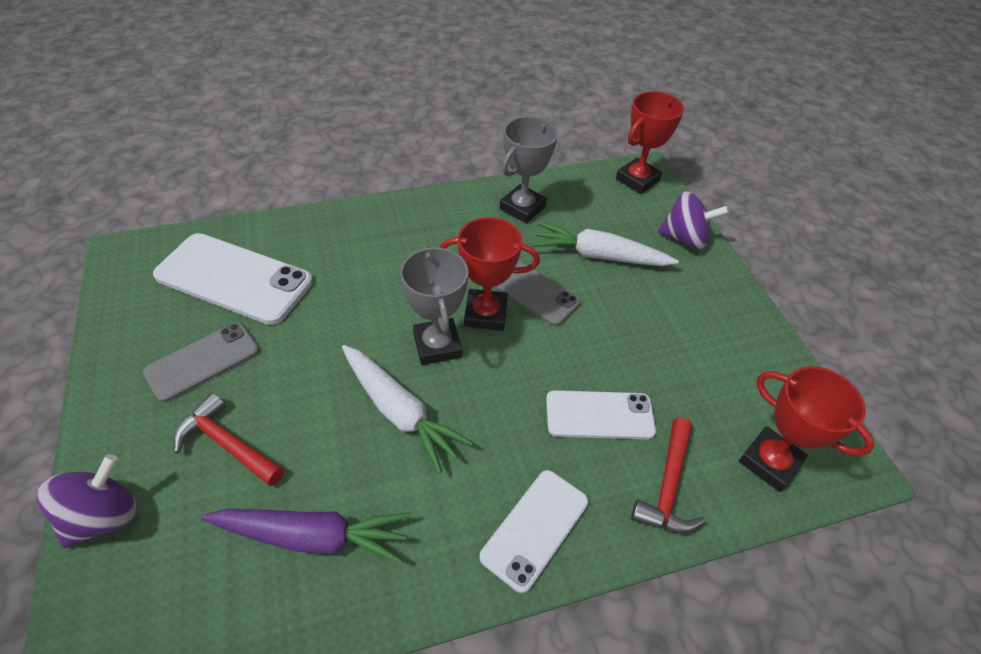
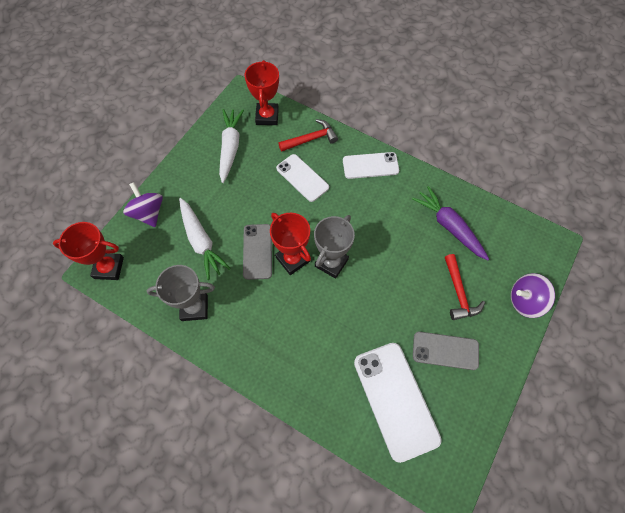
camera: 130 degrees left, 15 degrees up
white carrot [342,345,474,473] -> white carrot moved to [219,109,244,183]

